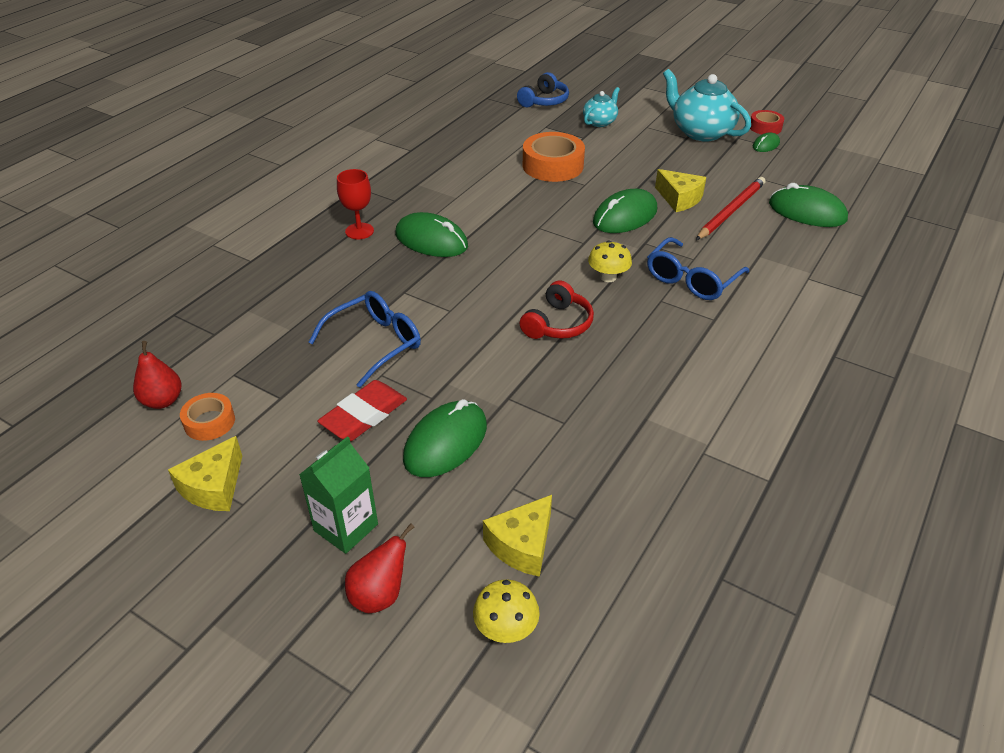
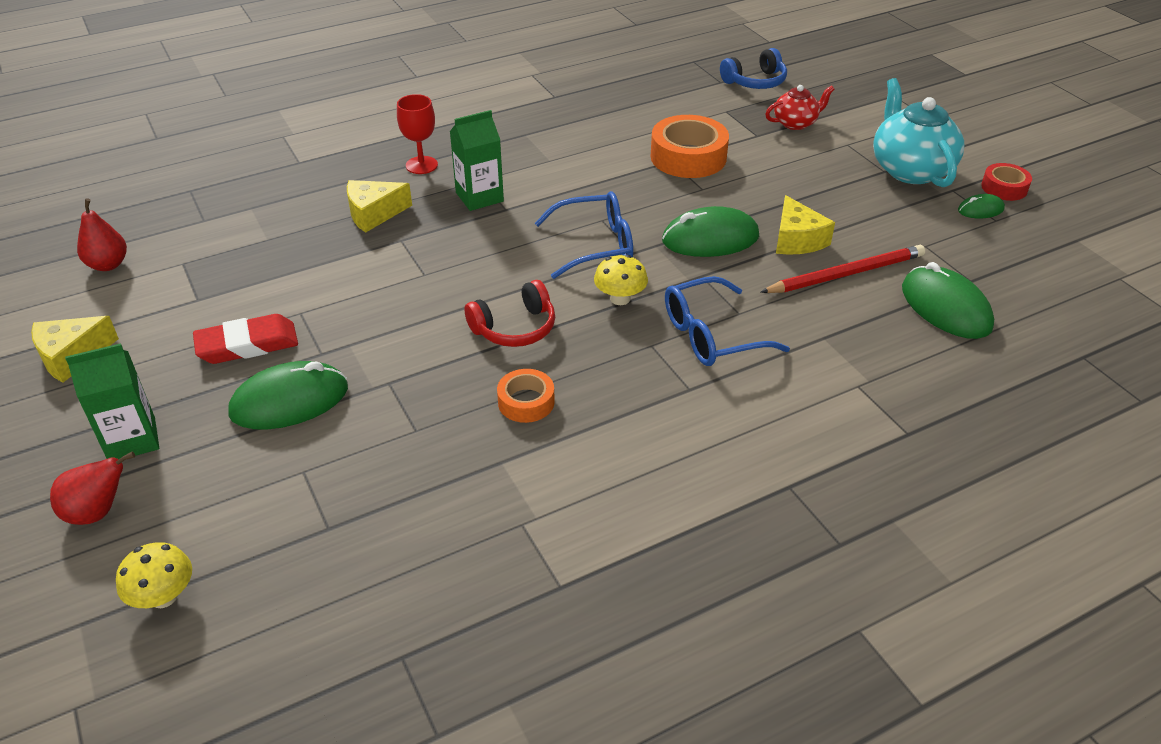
camera: 30 degrees right, 0 degrees up
orange tape [180,393,235,441] -> orange tape moved to [497,369,555,423]
blue glasses [308,291,421,388] -> blue glasses moved to [535,191,633,279]
green mouse [395,212,468,257] -> green carton [450,110,504,211]
yellow cheese [483,495,552,577] -> yellow cheese moved to [347,180,412,233]
turquoise teapot [583,87,620,127] -> red teapot [765,85,835,130]

